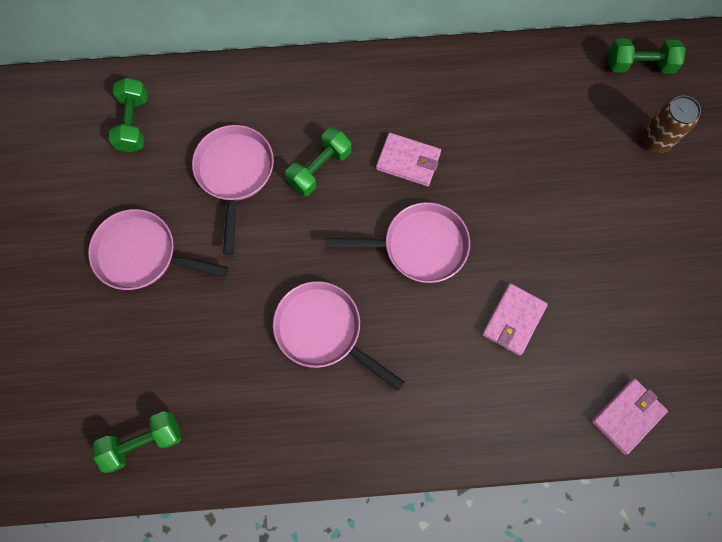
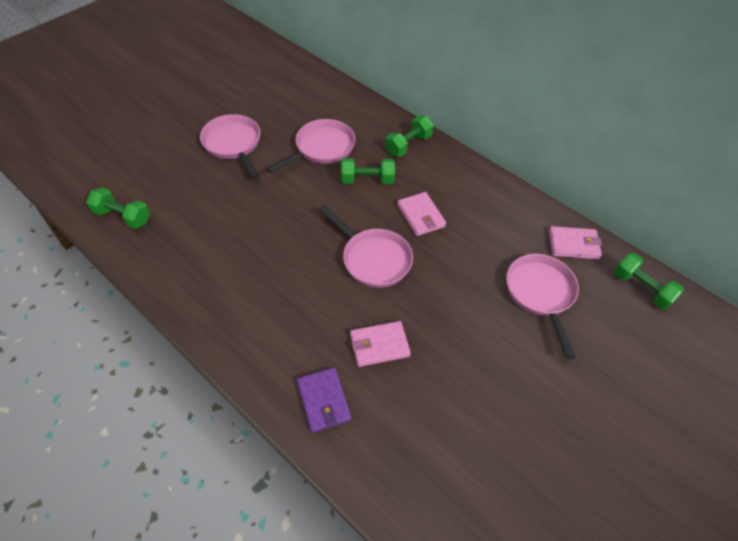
camera: 45 degrees right, 20 degrees down
green dumbbell [109,78,148,152] -> green dumbbell moved to [385,116,434,157]
pink pan [273,281,405,391] -> pink pan moved to [506,254,579,359]
pink wallet [591,379,668,455] -> pink wallet moved to [549,226,602,259]
brown can [642,95,701,152] -> none
none -> purple wallet [297,368,351,433]

